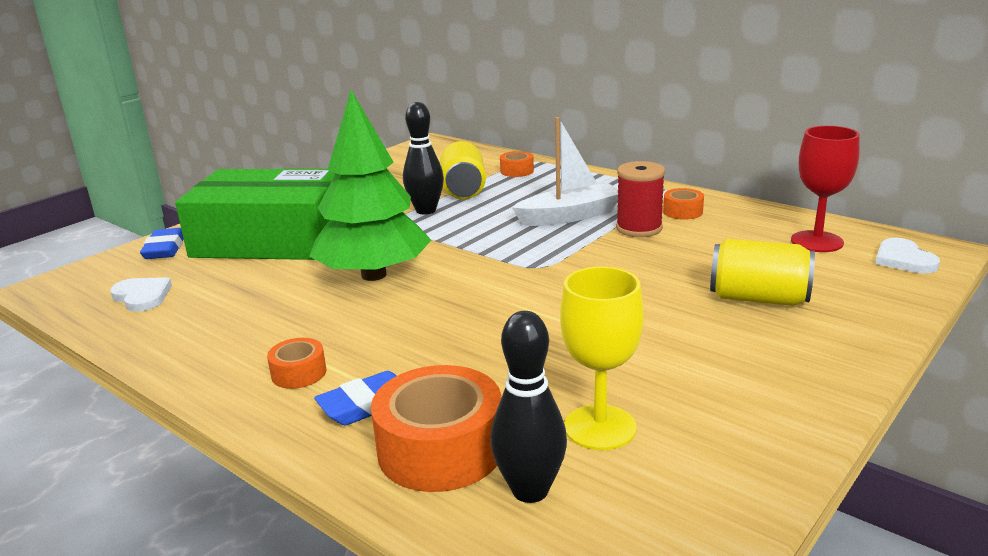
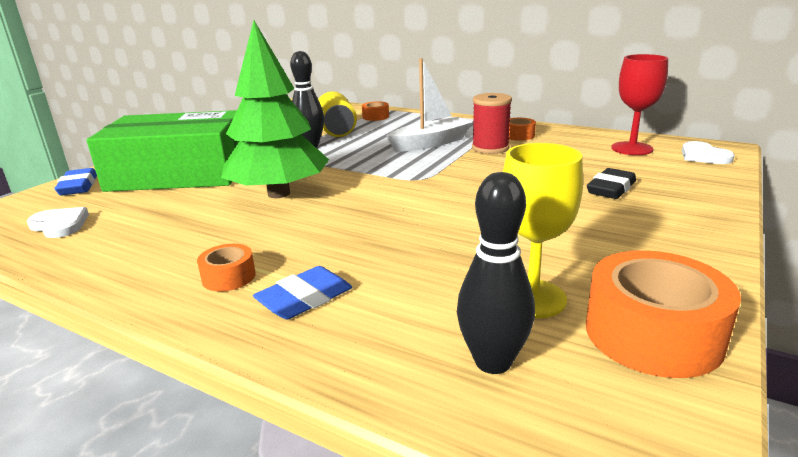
camera: 10 degrees left, 0 degrees up
orange tape [371,365,501,492] -> orange tape moved to [586,250,741,378]
yellow can [710,239,815,306] -> black eraser [587,168,636,199]

